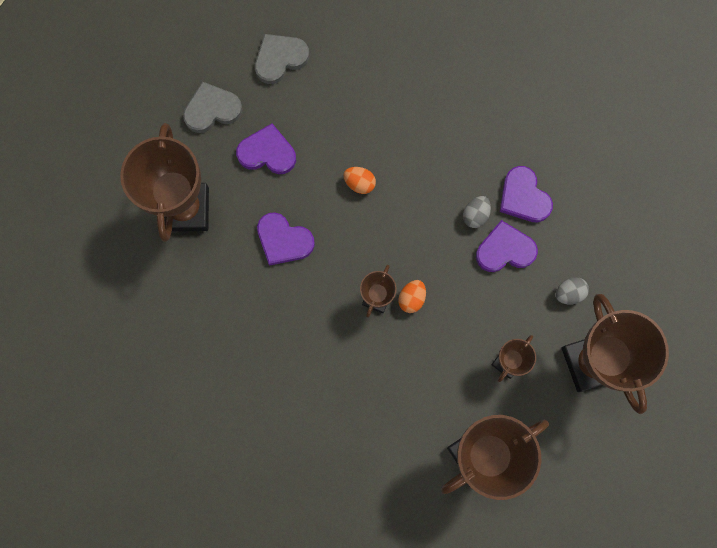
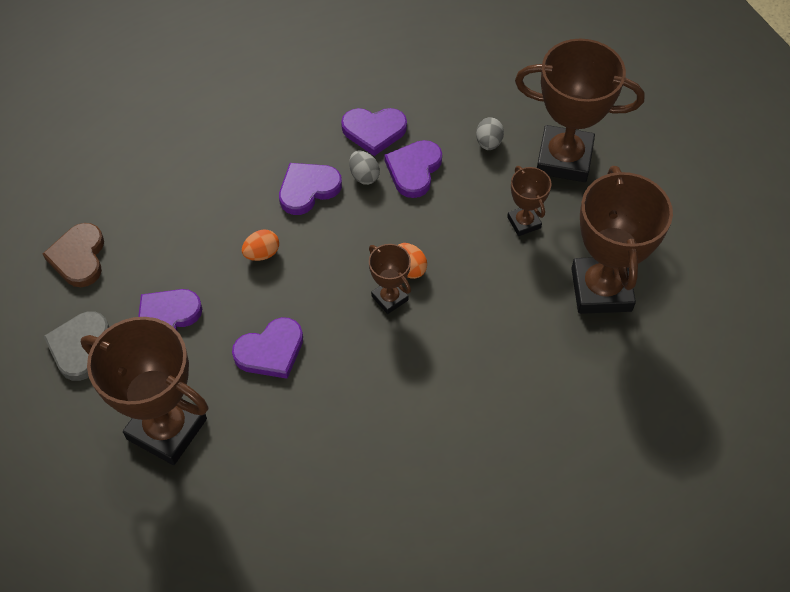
camera: 60 degrees left, 20 degrees down
grey heart [255,34,309,84] -> brown heart [43,223,104,287]
none -> purple heart [279,163,342,215]

